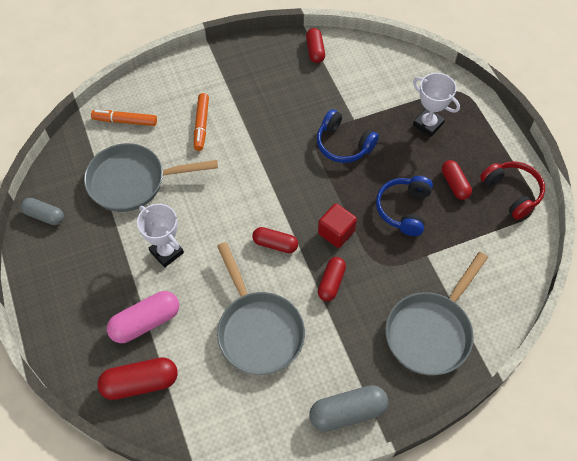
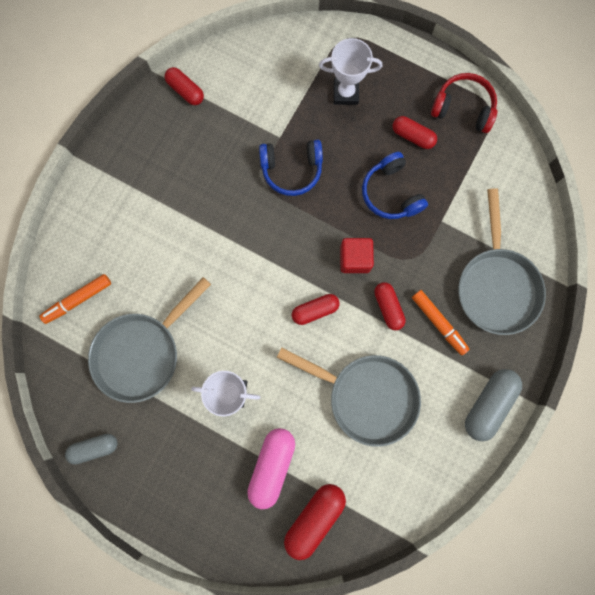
camera: 40 degrees left, 20 degrees up
orange marker [194,93,209,151] -> orange marker moved to [412,290,469,355]

